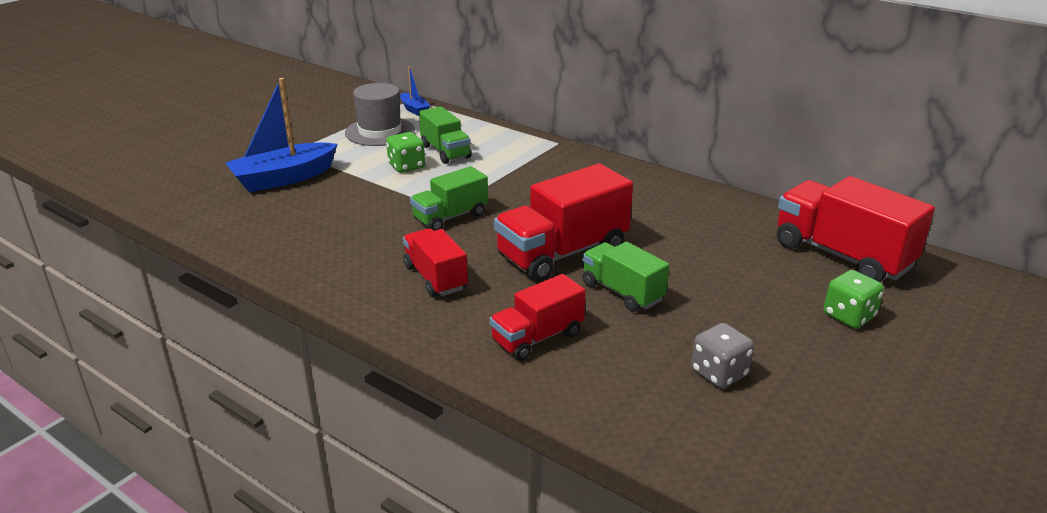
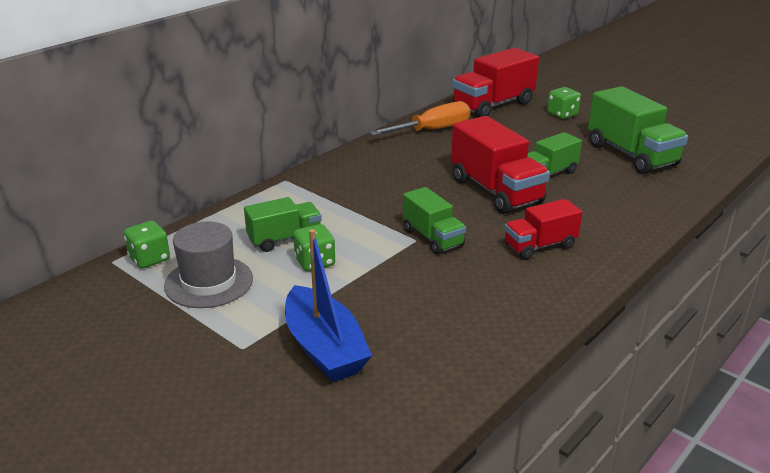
camera: 85 degrees left, 0 degrees up
blue boat [400,66,430,116] -> green dice [124,221,170,268]
red truck [490,274,586,361] -> none
grey dice [691,323,754,389] -> green truck [588,86,688,174]
none -> orange screwdriver [369,101,471,136]

